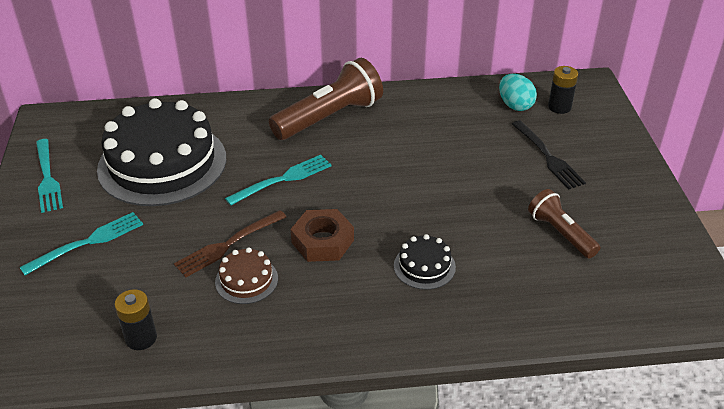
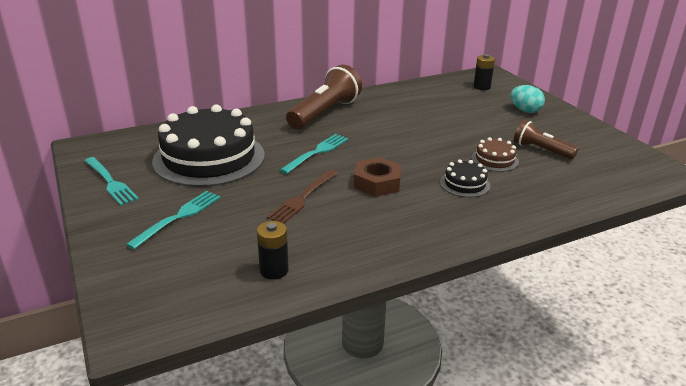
camera: 20 degrees left, 10 degrees down
brown cake [215,247,278,304] -> brown cake moved to [471,137,519,172]
turquoise egg [499,74,537,111] -> turquoise egg moved to [510,85,545,113]
black fork [512,120,586,189] -> none

